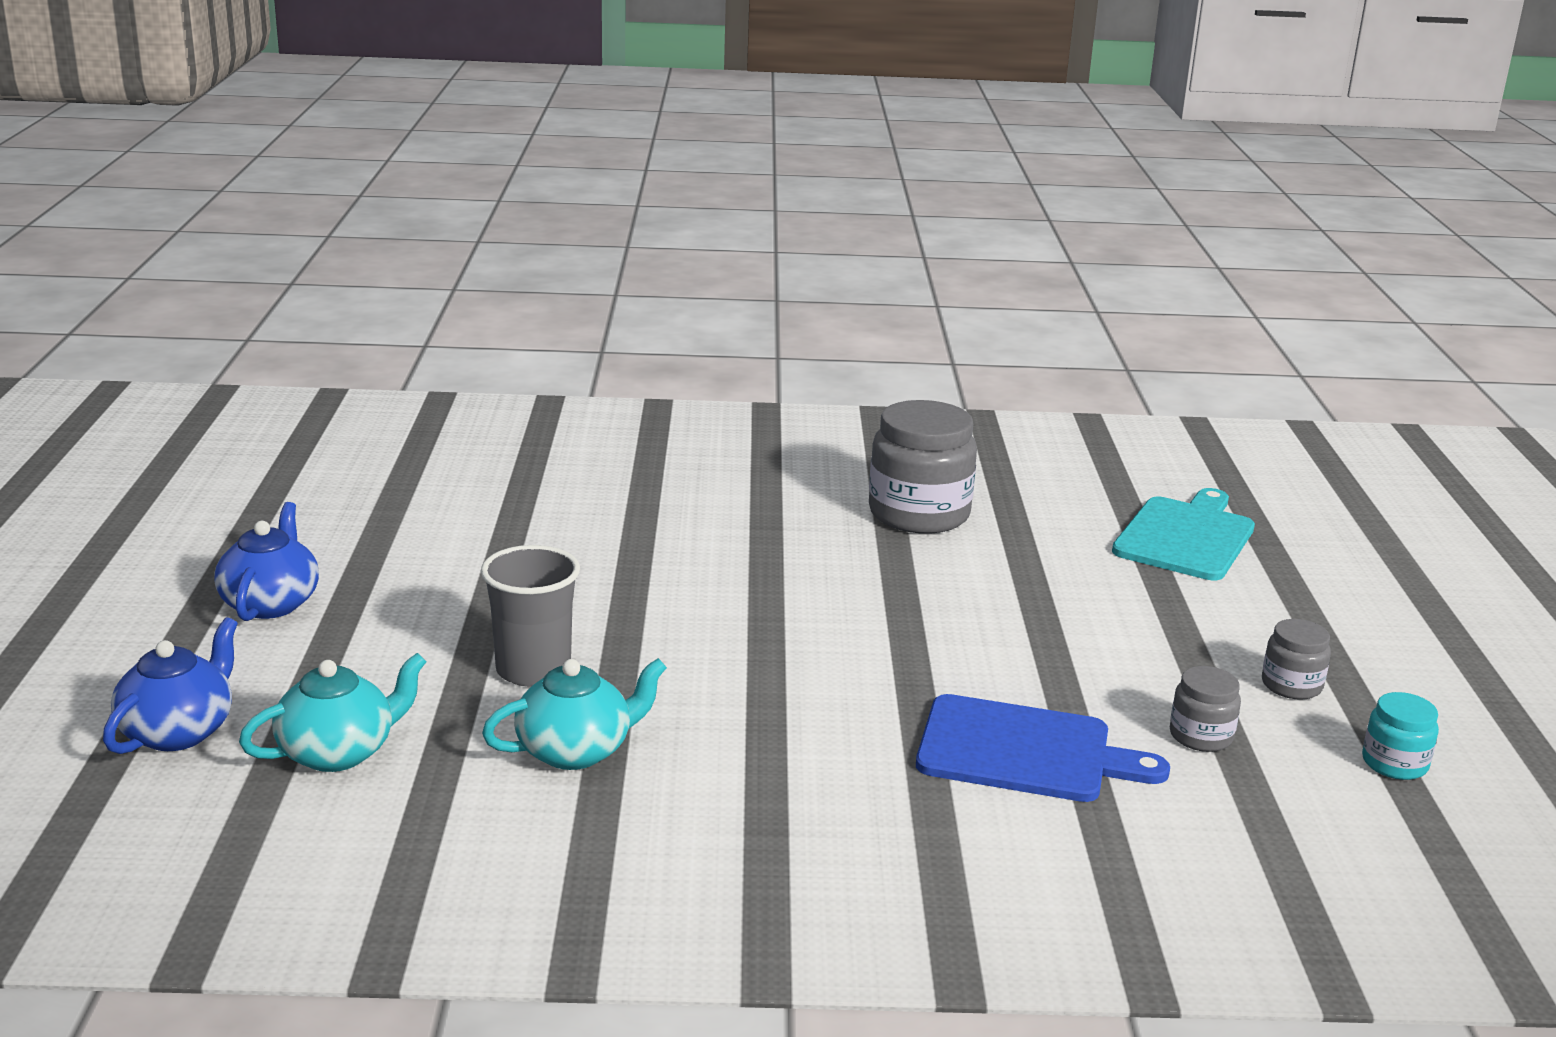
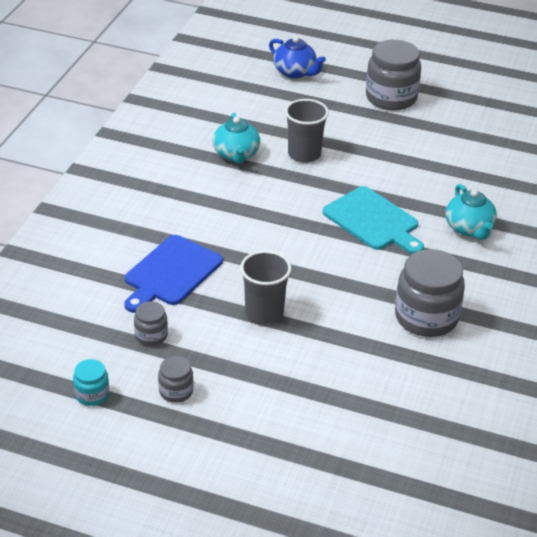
camera: 110 degrees right, 15 degrees up
blue teapot [215,502,319,621] -> grey jar [366,40,421,110]
turquoise teapot [239,653,426,772] -> turquoise teapot moved to [445,184,497,240]
turquoise cutting board [1112,488,1255,580] -> turquoise cutting board moved to [323,186,424,254]
none -> grey cup [240,250,292,324]

